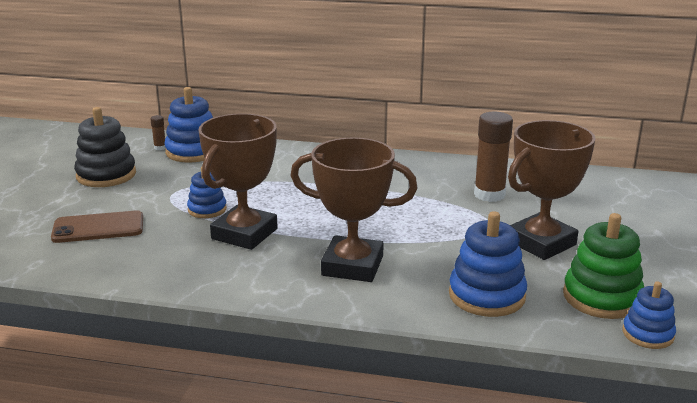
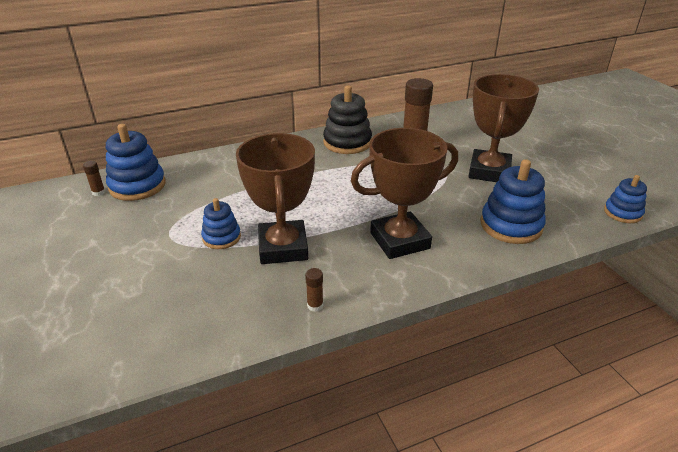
camera: 35 degrees left, 10 degrees up
brown phone [51,210,143,243] -> none
black stacking toy [74,107,136,187] -> black stacking toy moved to [323,86,372,154]
green stacking toy [563,213,644,319] -> none
none -> brown glue stick [305,268,323,312]

